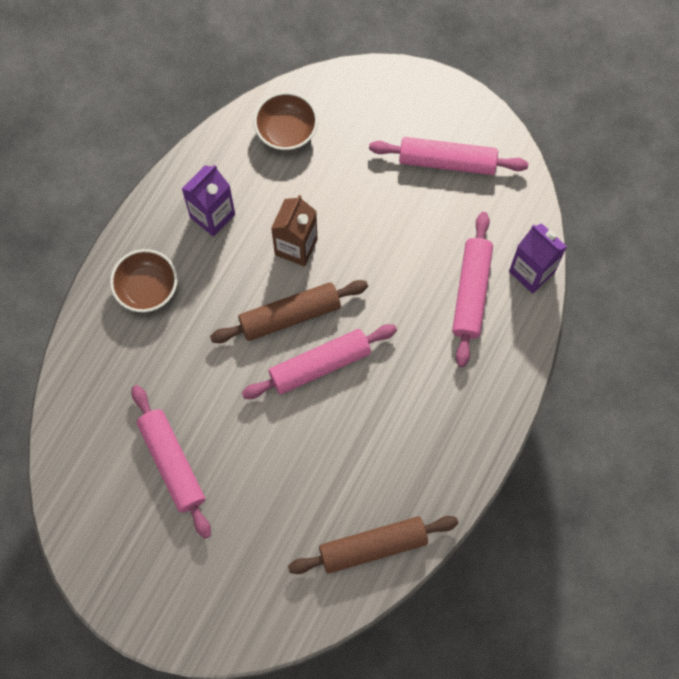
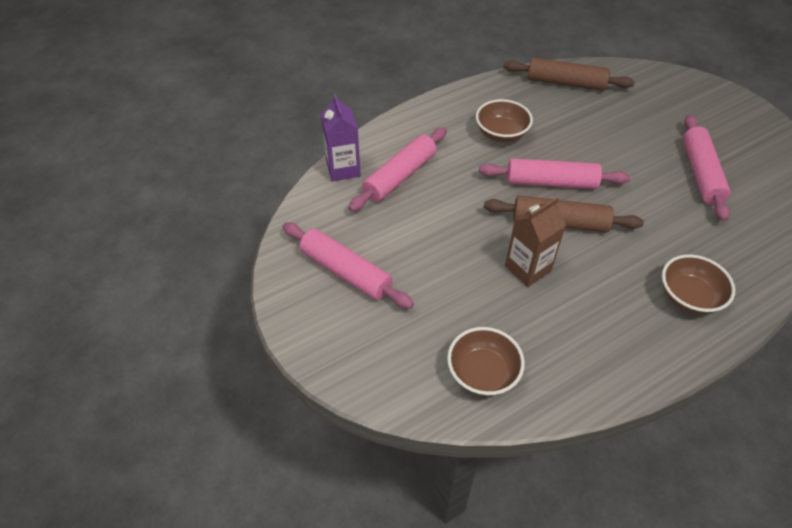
camera: 150 degrees left, 20 degrees down
purple carton [182,165,235,237] -> none
none -> brown bowl [476,99,533,142]

